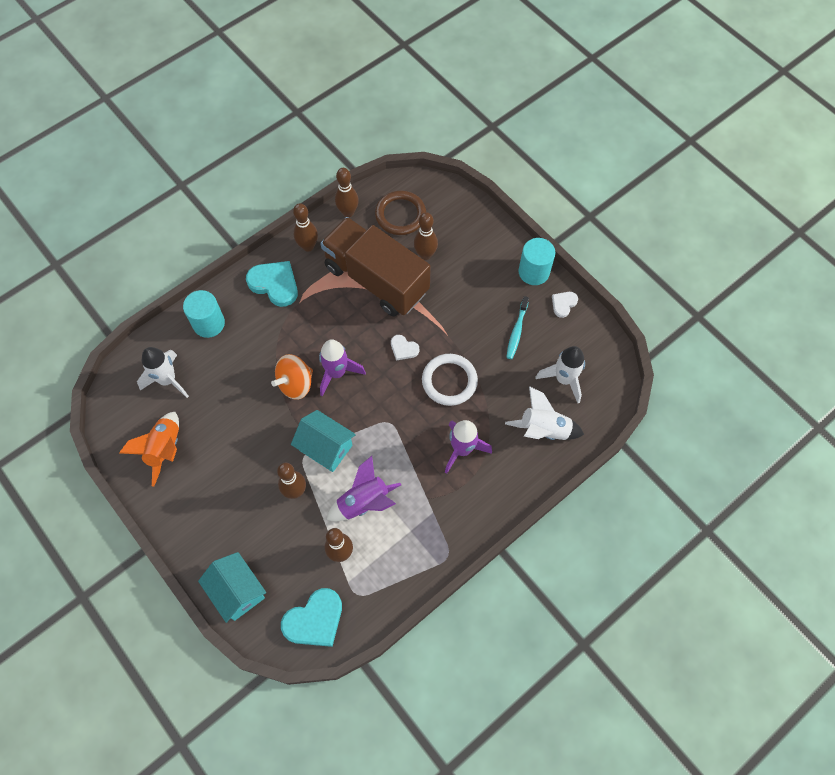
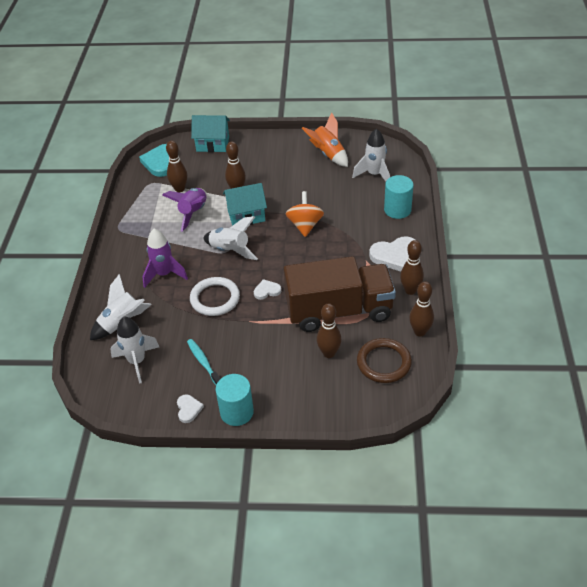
camera: 135 degrees right, 20 degrees down
turquoise heart [246,261,298,307] -> white heart [369,236,415,272]
purple rocket [319,339,366,396] -> none
none -> white rocket [204,216,258,260]

